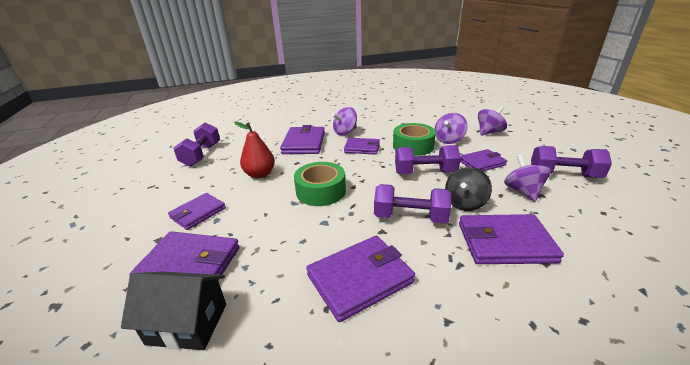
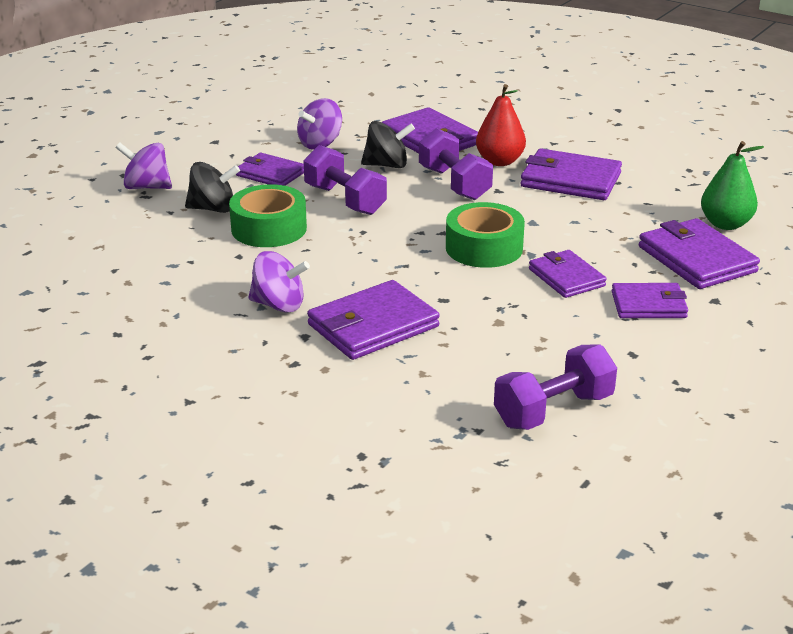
camera: 130 degrees left, 0 degrees up
black house [121,271,226,350] -> green pear [701,141,764,230]
red pear [234,122,275,178] -> red pear moved to [476,84,526,166]
purple wallet [344,138,380,155] -> purple wallet moved to [529,250,607,298]
purple spinning top [435,113,468,144] -> black spinning top [185,162,240,213]
purple dumbbell [531,146,612,178] -> none

